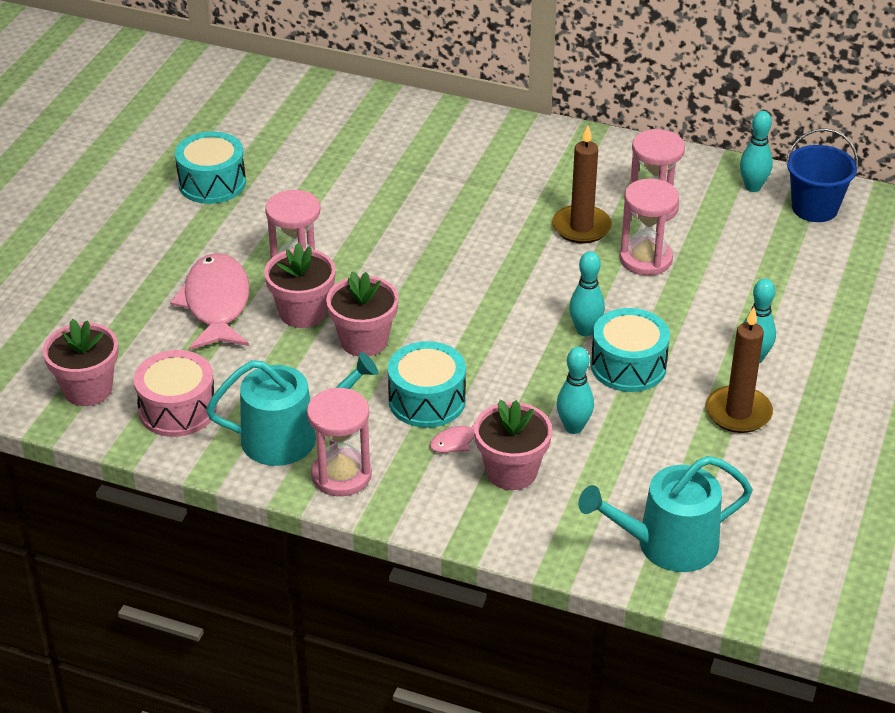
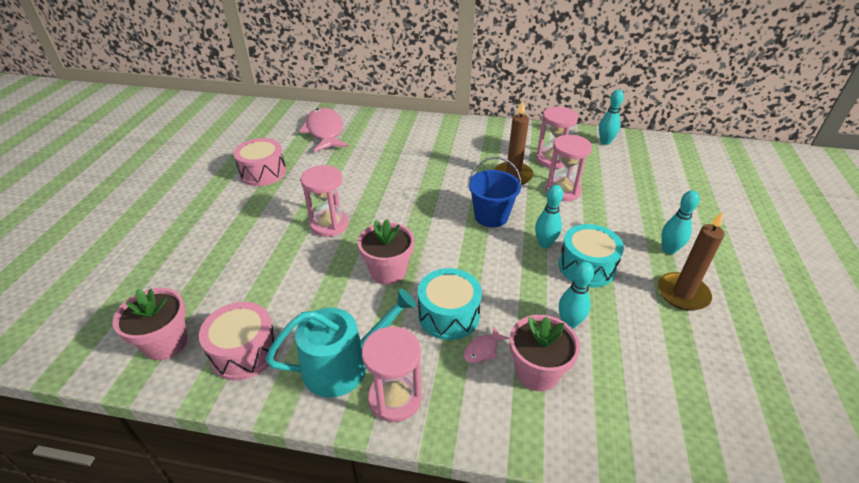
camera: 10 degrees left, 0 degrees up
pink fish [170,253,250,350] -> pink fish moved to [299,108,348,152]
turquoise drum [175,131,246,204] -> pink drum [233,138,286,186]
pink flower pot [264,243,336,328] -> none
turquoise watering can [578,456,753,572] -> none
blue bucket [786,128,858,222] -> blue bucket moved to [468,157,521,227]

